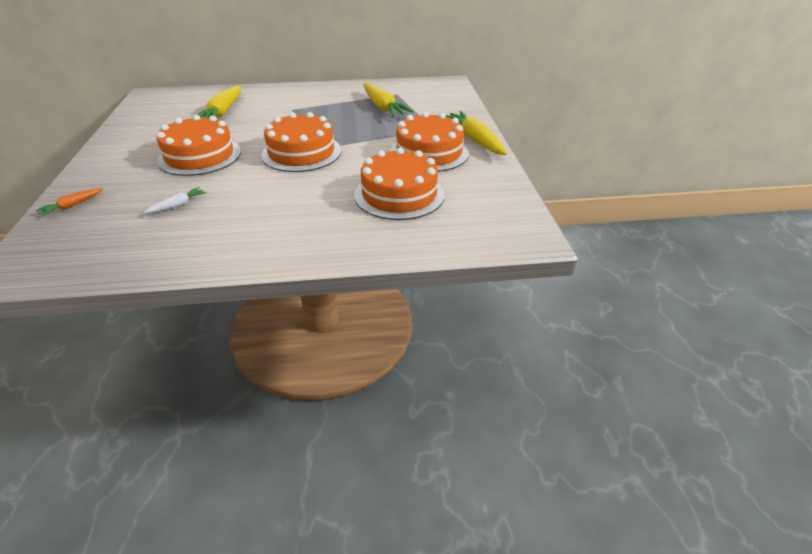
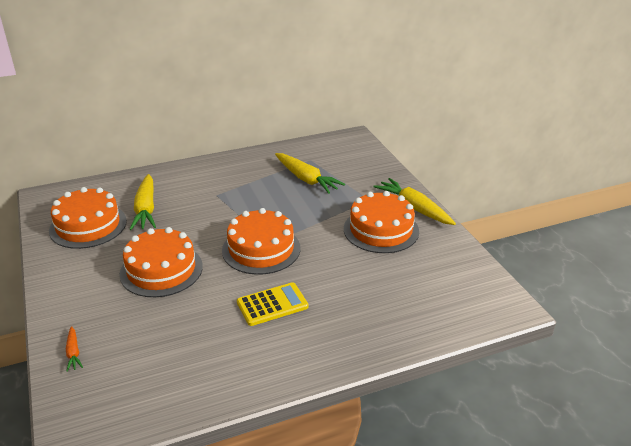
camera: 15 degrees left, 5 degrees down
orange carrot [36,188,103,216] -> orange carrot turned 45 degrees counterclockwise [66,326,83,372]
white carrot [144,187,206,213] -> none
orange cake [354,148,445,220] -> orange cake moved to [49,187,127,249]
none -> yellow calculator [237,282,308,326]

